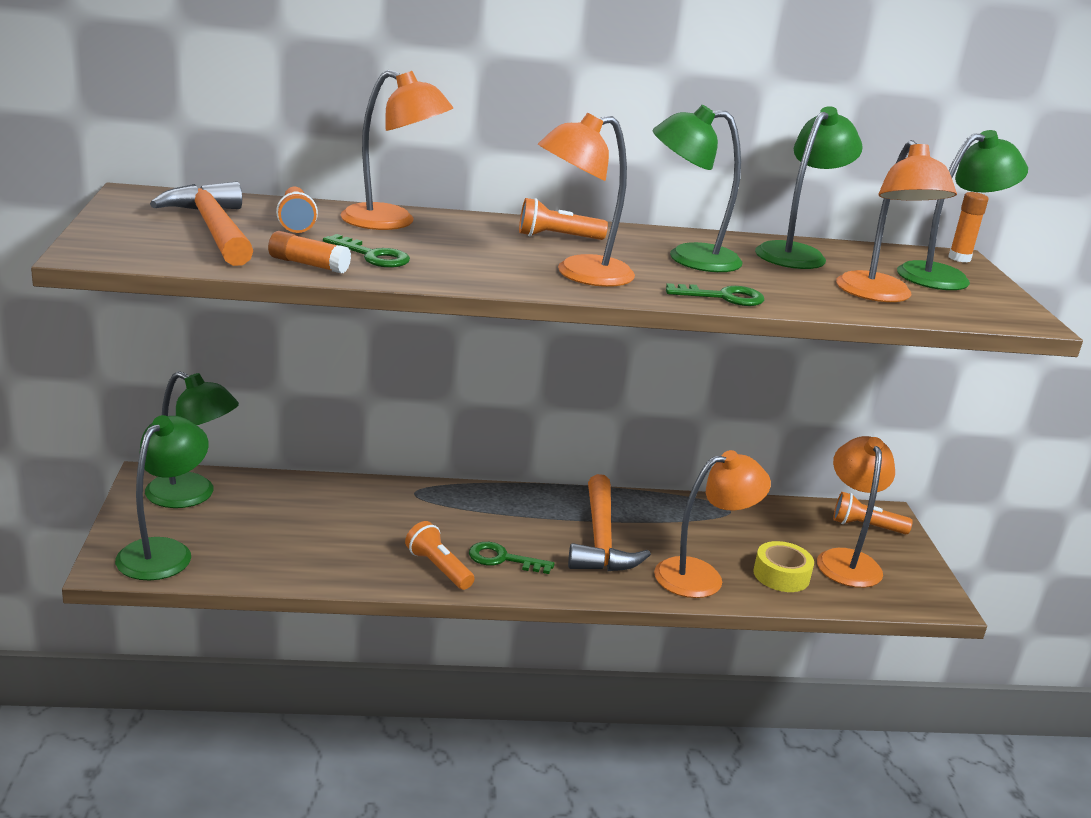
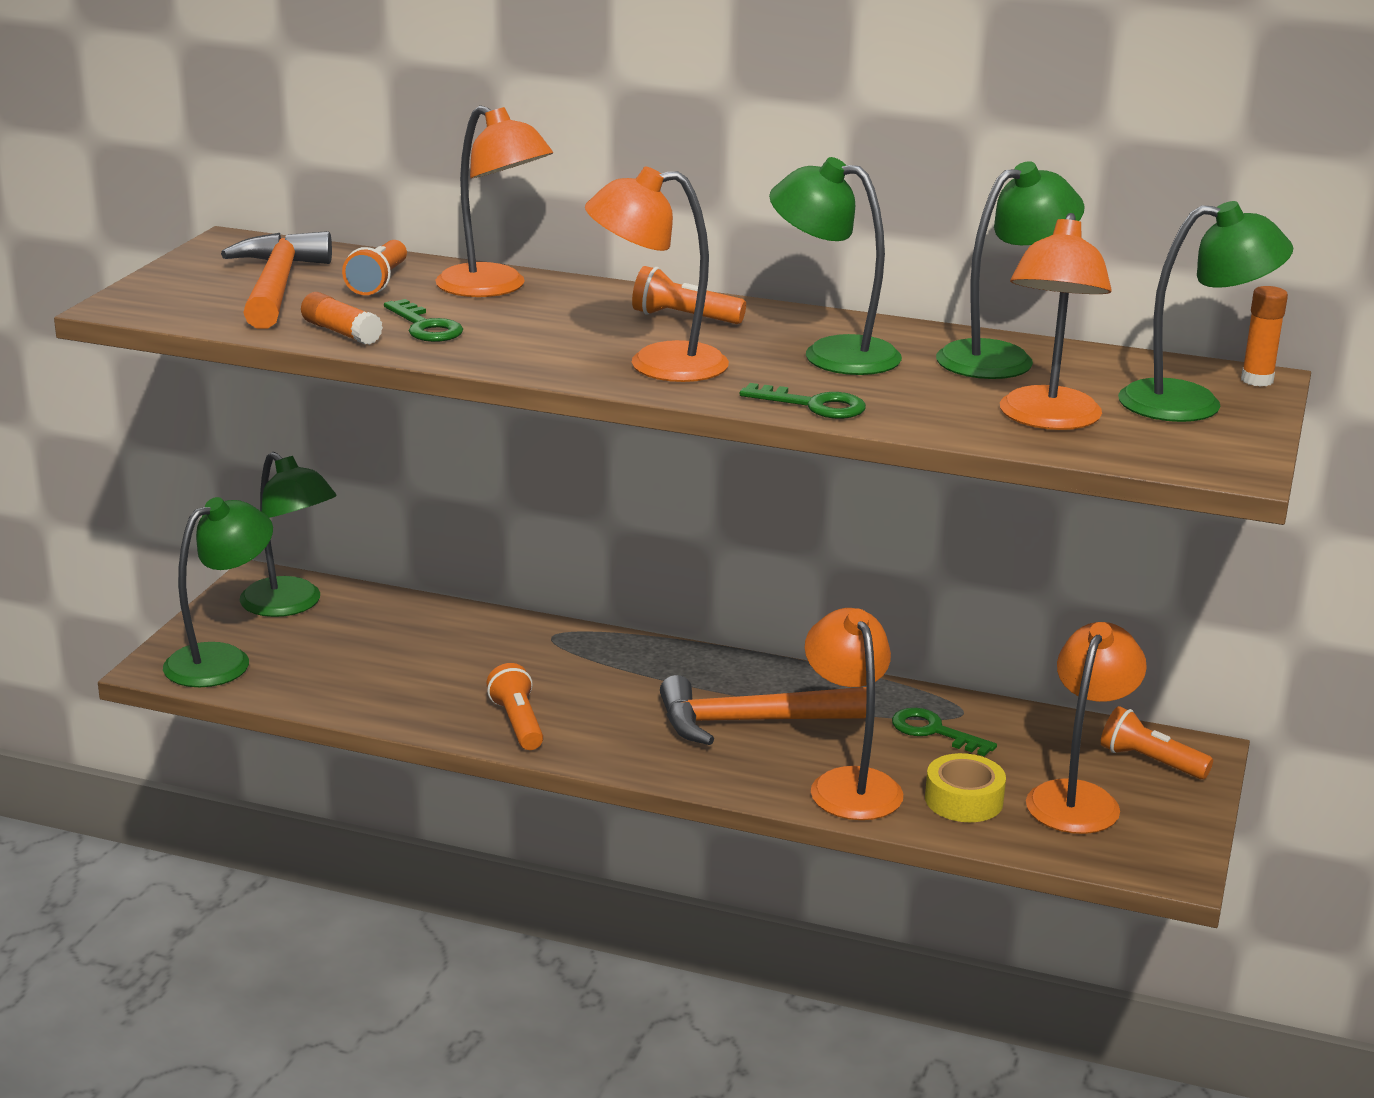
camera: 25 degrees right, 0 degrees up
green key [469,542,555,574] -> green key moved to [892,708,997,757]
orange hammer [568,474,651,571] -> orange hammer turned 60 degrees clockwise [660,675,867,745]
orange lamp [654,450,771,598] -> orange lamp turned 105 degrees counterclockwise [805,608,903,820]

